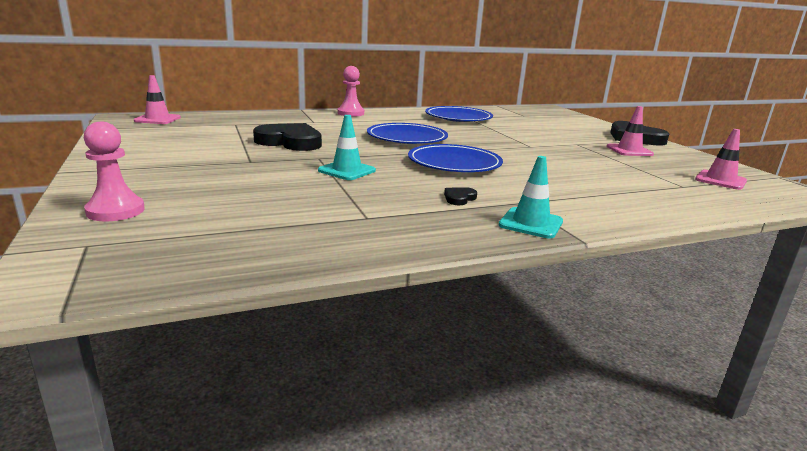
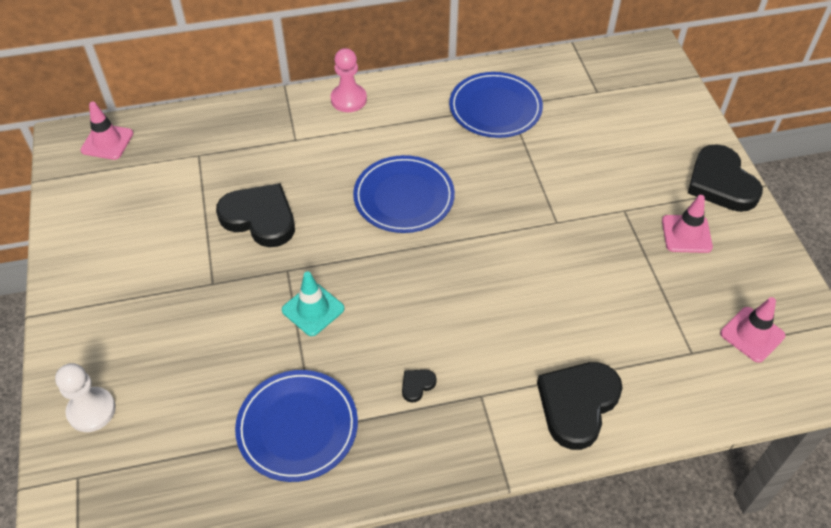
camera: 10 degrees right, 30 degrees up
pink pawn [84,122,145,221] -> white pawn [55,363,116,432]
blue plate [408,144,503,172] -> blue plate moved to [235,370,358,482]
turquoise traffic cone [499,156,563,239] -> none
none -> black heart [537,362,623,450]

